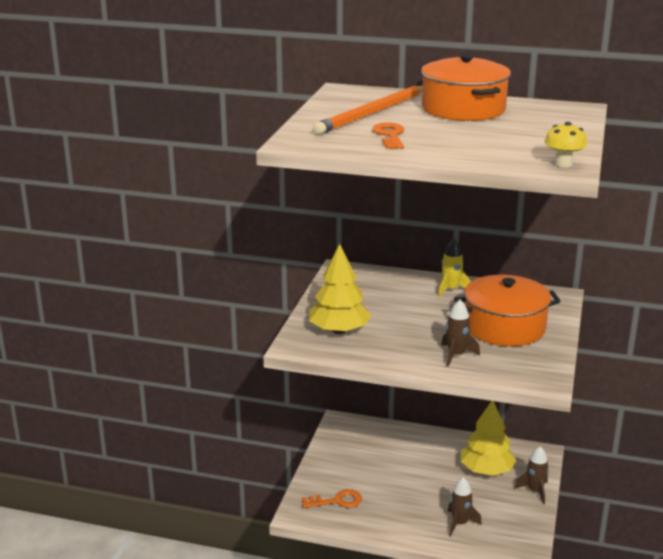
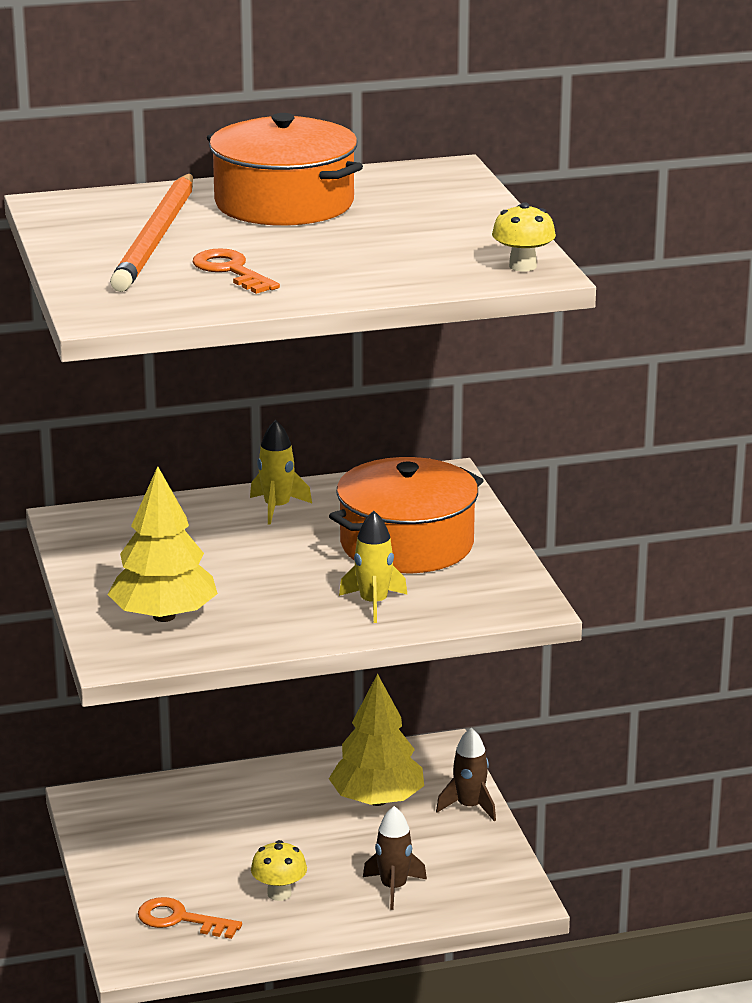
camera: 30 degrees left, 0 degrees up
orange key [302,489,362,508] -> orange key turned 120 degrees counterclockwise [138,897,242,939]
brown rocket [441,300,480,367] -> yellow rocket [339,511,407,623]
none -> yellow mushroom [251,840,307,901]

